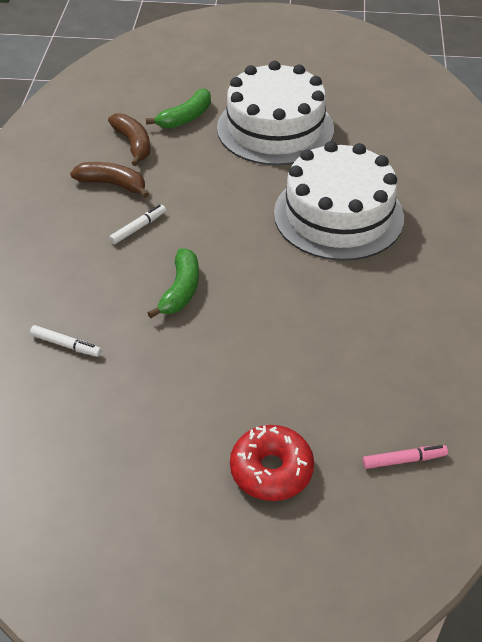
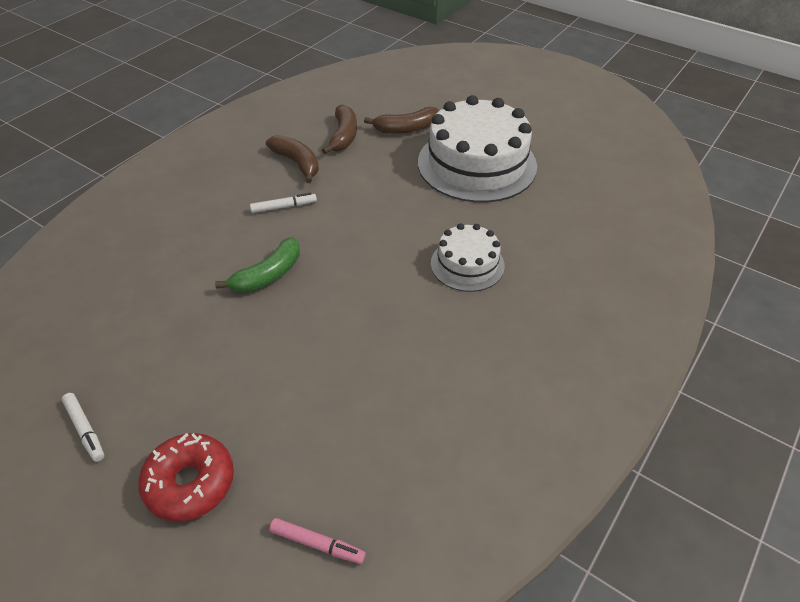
camera: 30 degrees right, 0 degrees up
white marker [30,325,101,357] -> white marker moved to [62,393,104,462]
green banana [146,88,211,129] -> brown banana [364,107,439,134]
white cake [274,141,404,261] -> white cake [431,223,505,292], size x0.53

